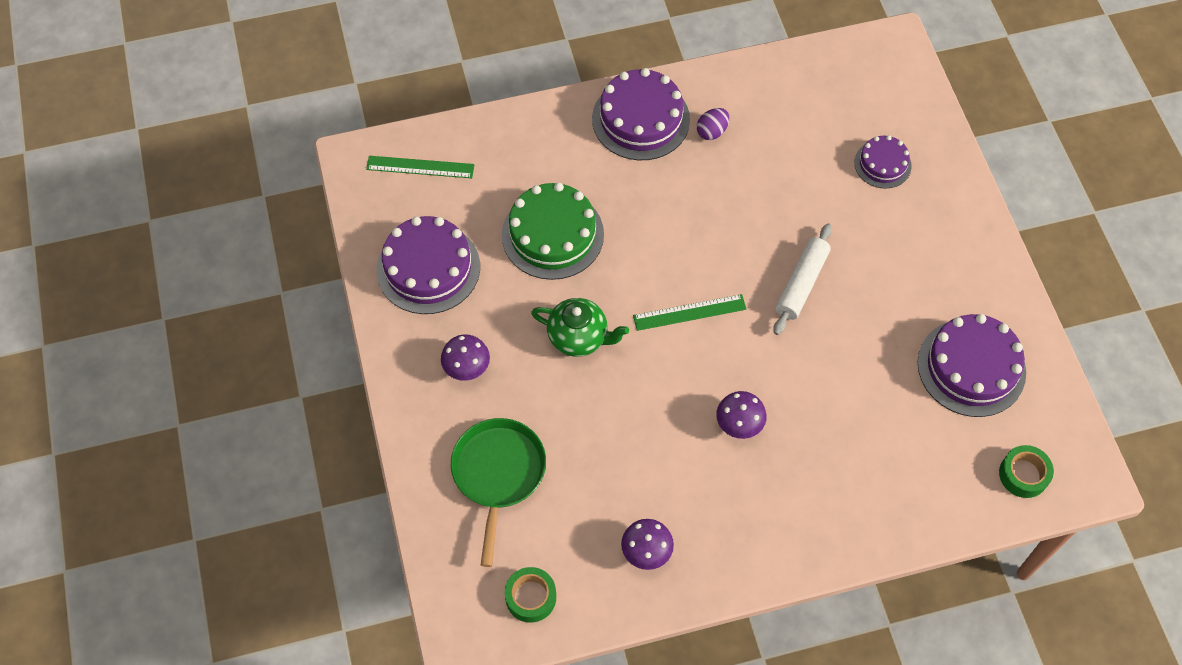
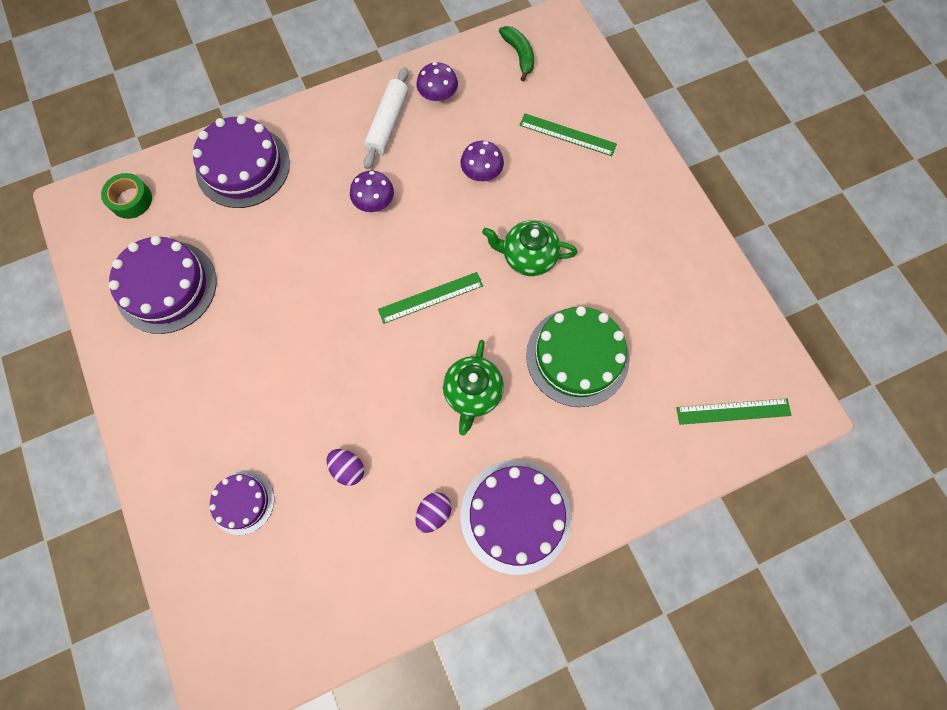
camera: 170 degrees right, 10 degrees up
purple cake [376,216,480,314] -> purple cake moved to [192,115,290,208]
purple mushroom [441,334,490,381] -> purple mushroom moved to [460,141,504,181]
green pan [451,418,546,567] -> green ruler [519,113,617,156]
green tape [505,567,556,623] -> green banana [499,26,534,81]
white rolling pin [773,223,832,335] -> white rolling pin moved to [364,67,408,169]
none -> purple egg [327,449,364,486]
none -> green teapot [443,340,504,436]

